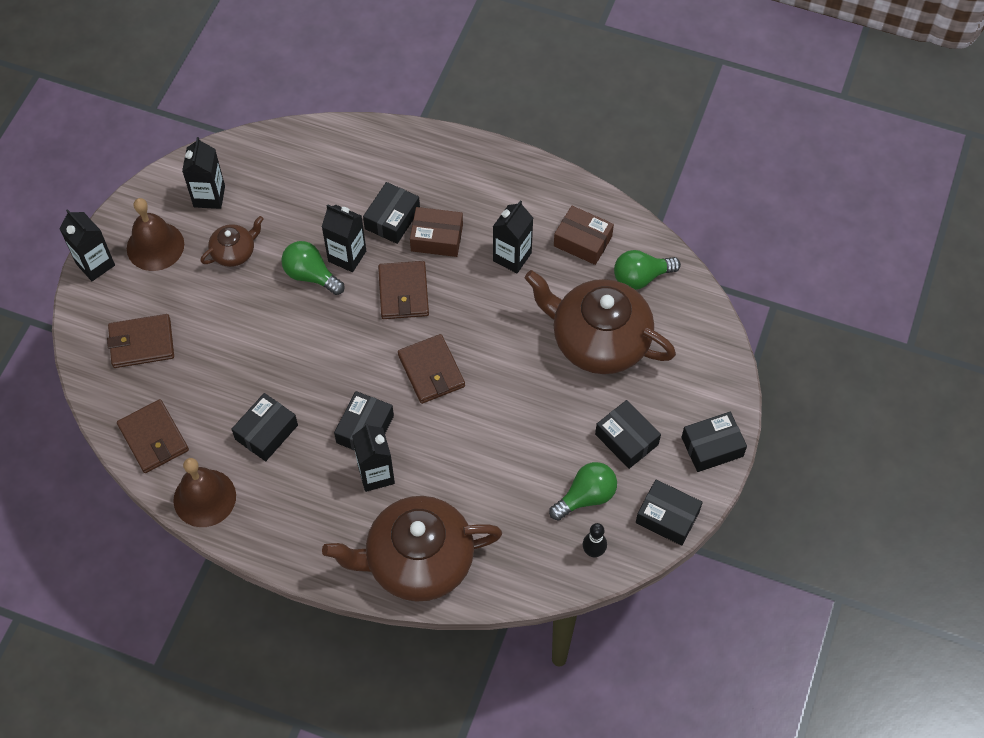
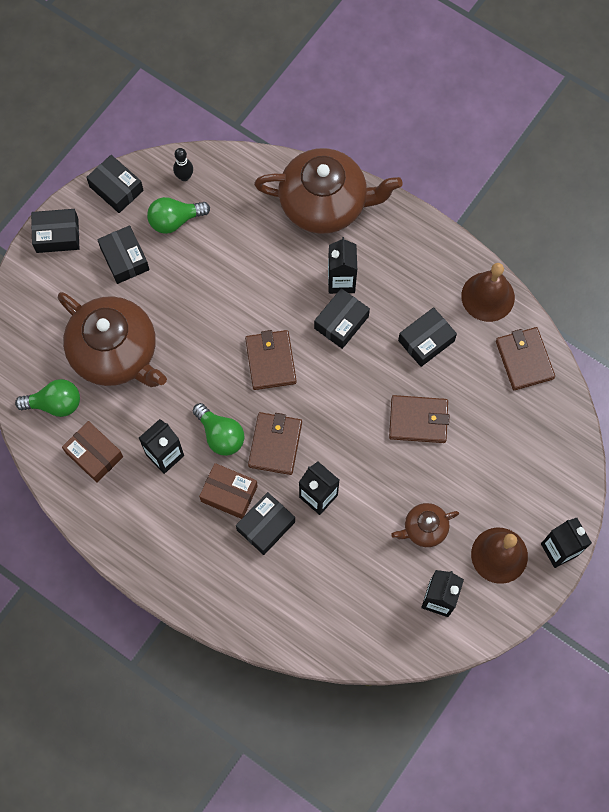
camera: 165 degrees left, 10 degrees up
brown wallet [107,314,174,368] -> brown wallet moved to [389,395,449,443]
green light bulb [282,241,345,295] -> green light bulb moved to [193,403,244,456]

